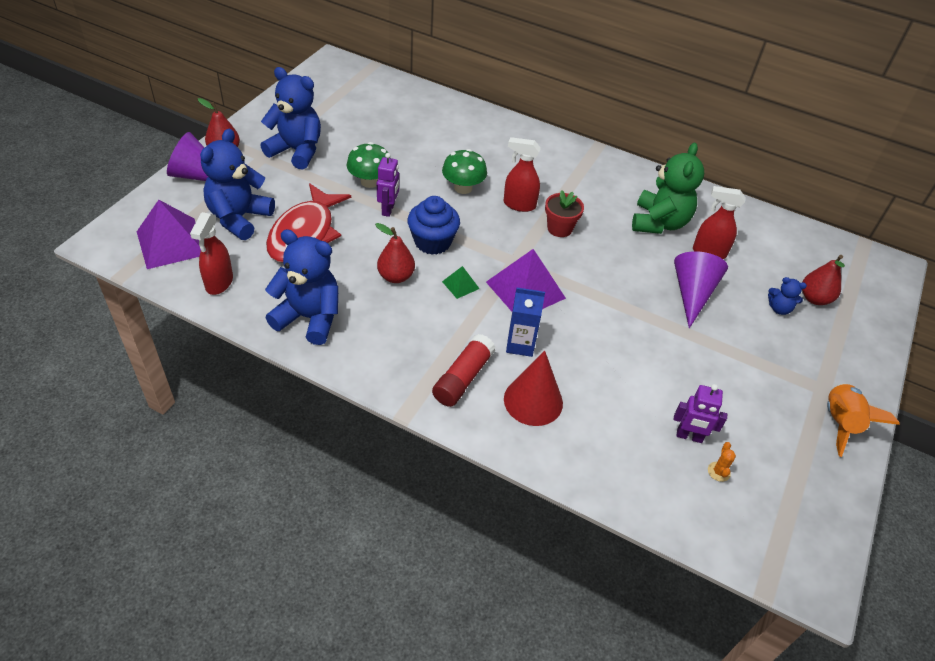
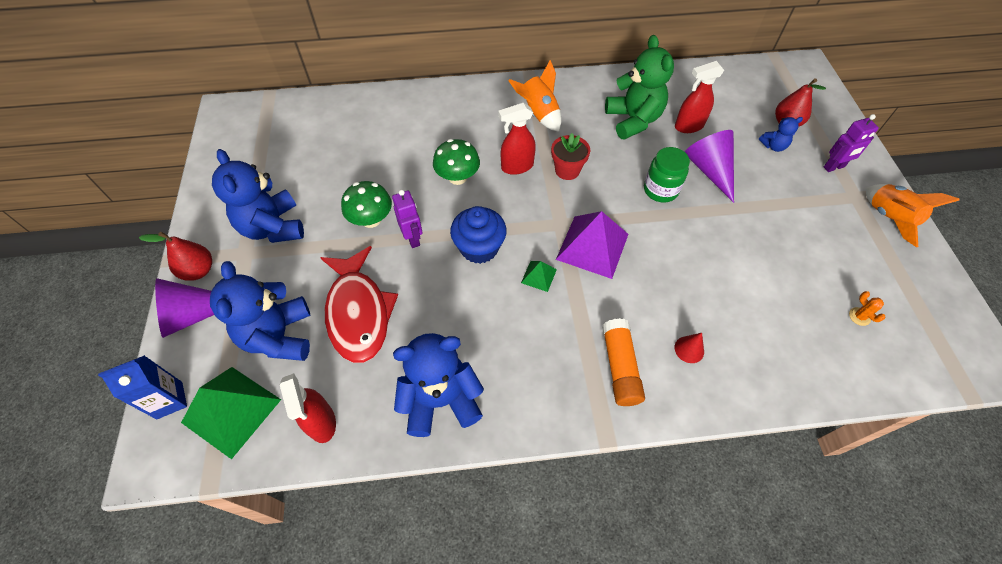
camera: 30 degrees left, 10 degrees up
purple pyramid [137,200,201,269] -> green pyramid [181,367,281,459]
blue teddy bear [260,67,321,170] -> blue teddy bear turned 105 degrees counterclockwise [212,149,304,243]
red pear [375,223,415,283] -> none
red glue stick [432,334,495,407] -> orange glue stick [602,318,645,406]
red cone [504,351,563,426] -> red cone [674,333,704,363], size x0.50
blue carton [506,288,545,357] -> blue carton moved to [98,355,187,419]
purple robot [674,384,727,443] -> purple robot moved to [824,114,879,172]
none -> orange rocket [508,60,561,132]
none -> green jar [644,147,690,203]

